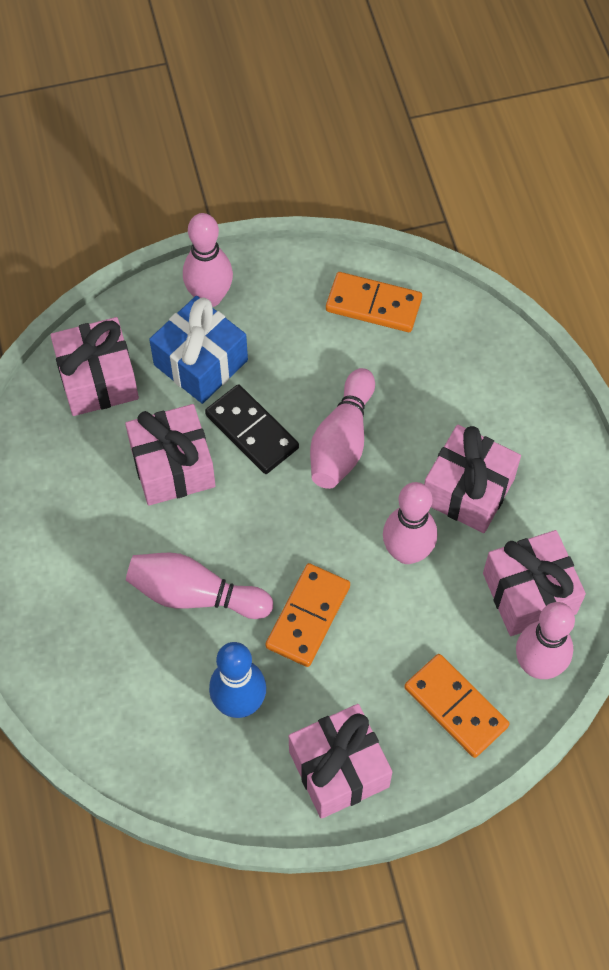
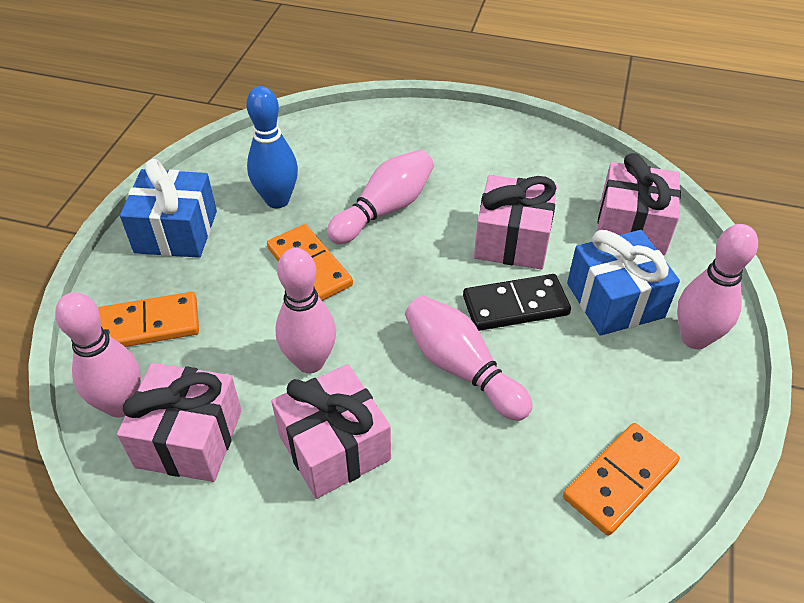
camera: 120 degrees right, 15 degrees down
pink gift [289,704,392,819] -> blue gift [120,159,217,258]

